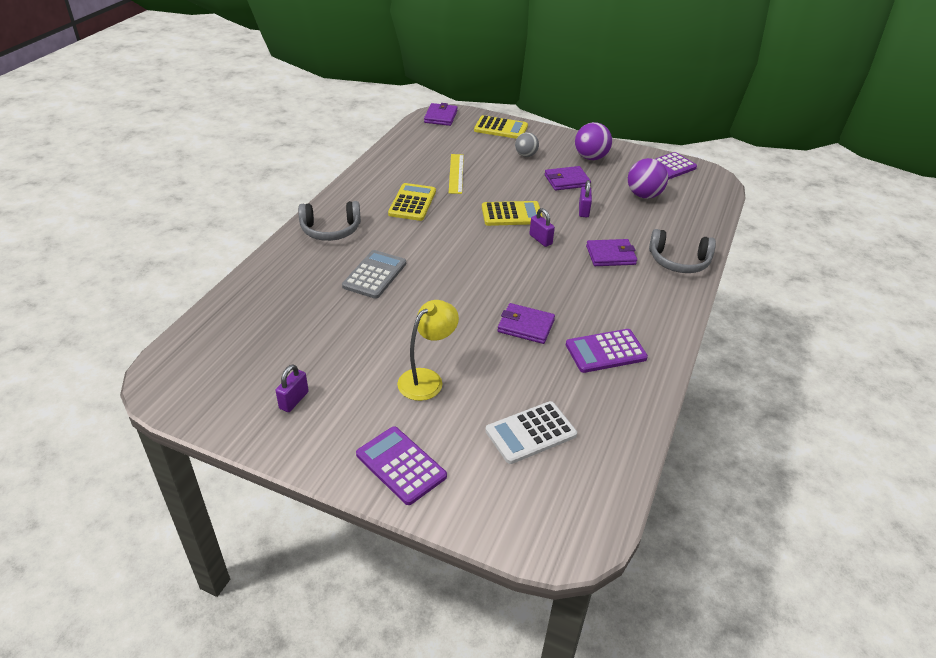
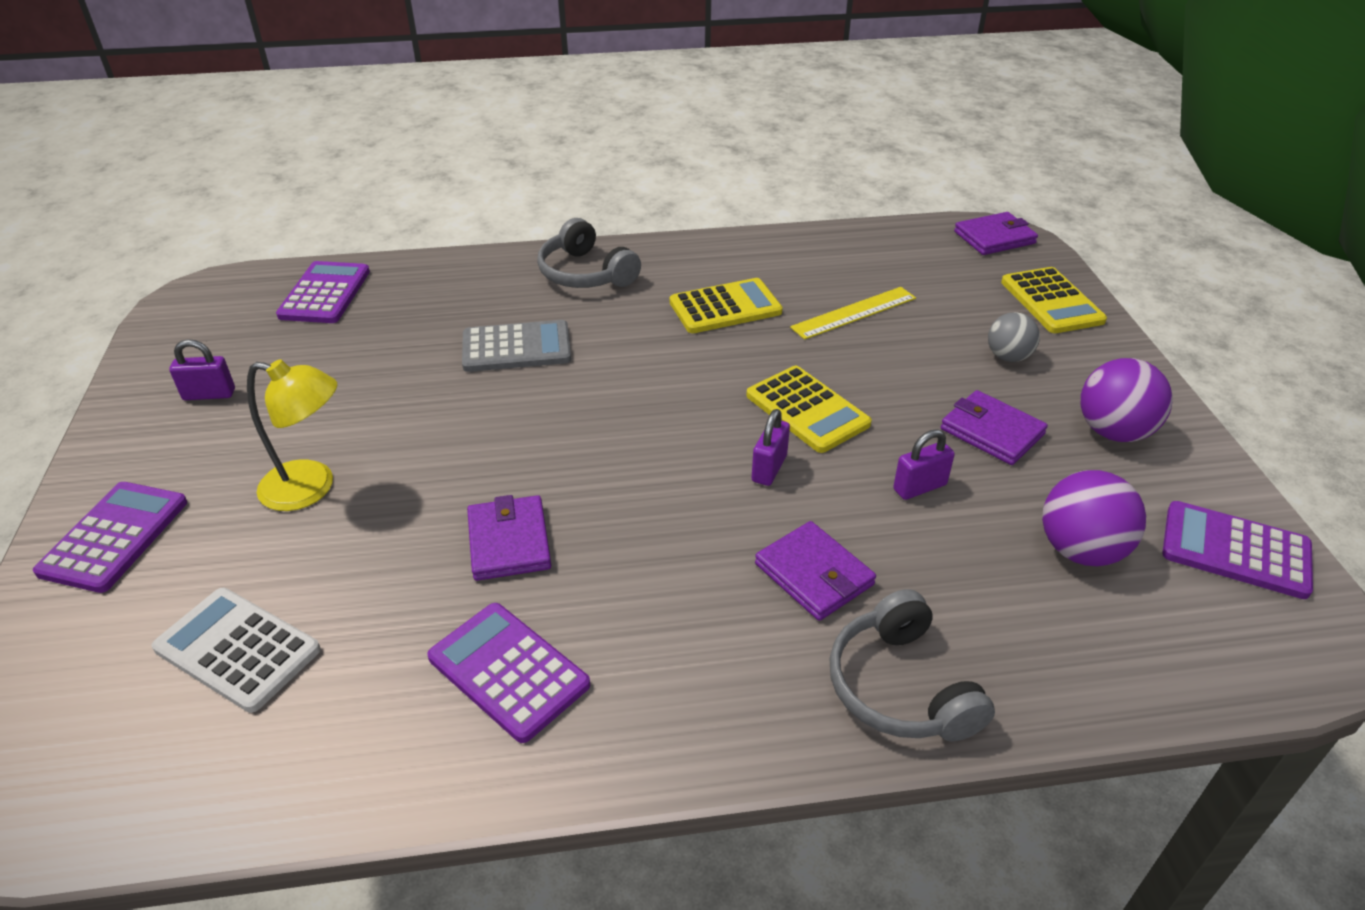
camera: 60 degrees right, 0 degrees up
none -> purple calculator [276,261,370,323]

